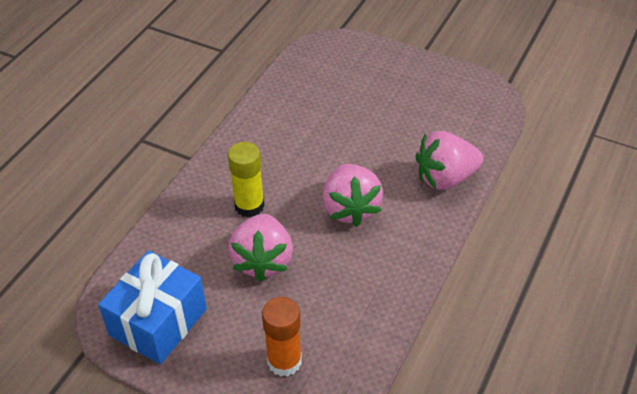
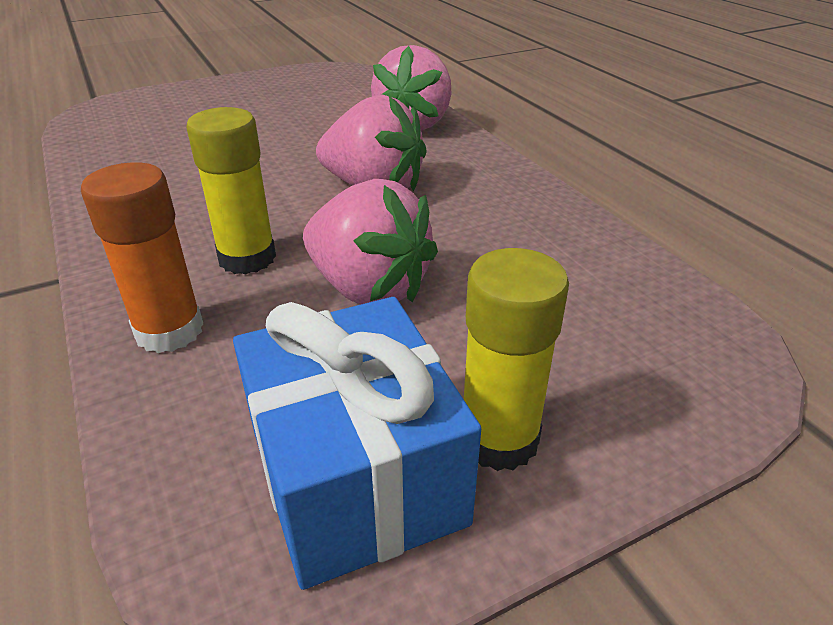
camera: 55 degrees left, 10 degrees down
orange glue stick [262,297,302,376] -> orange glue stick moved to [81,162,203,353]
none -> yellow glue stick [464,248,569,471]

